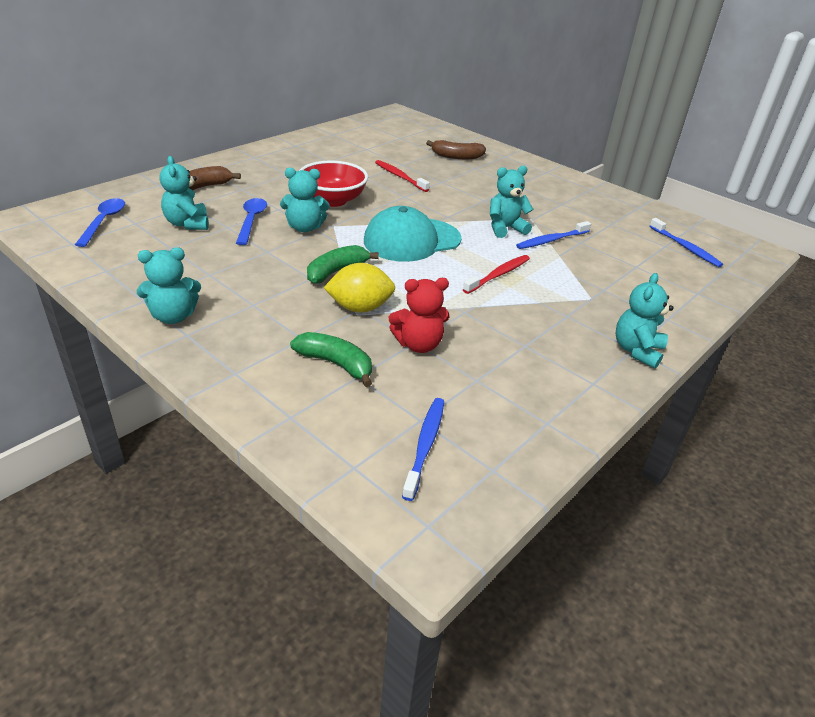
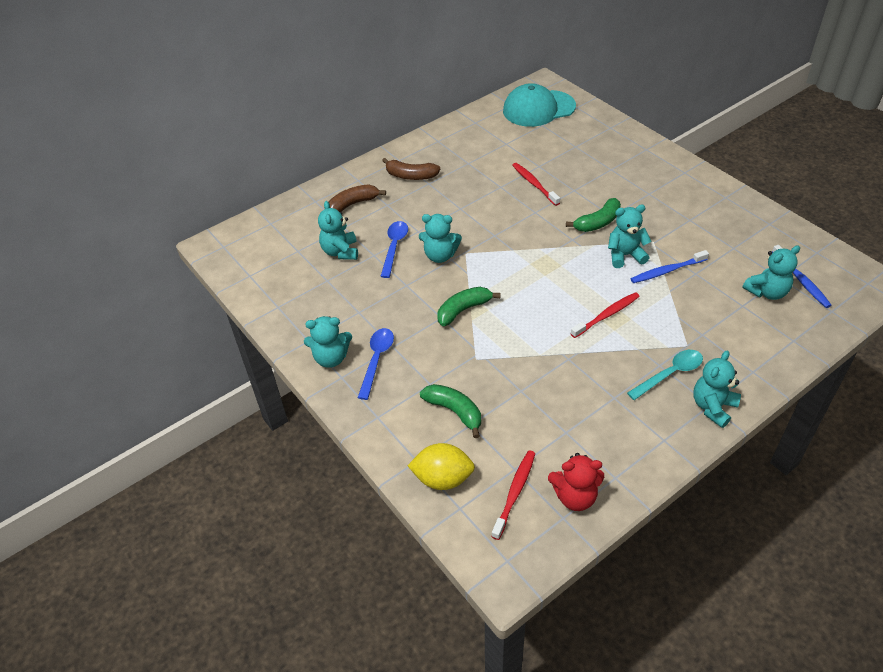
camera: 15 degrees right, 10 degrees up
blue spoon [75,198,125,247] -> blue spoon moved to [358,328,394,400]
red bowl [299,161,368,207] -> none
yellow lemon [324,263,395,313] -> yellow lemon moved to [407,443,475,490]
turquoise cap [364,206,462,262] -> turquoise cap moved to [503,83,576,127]
red teddy bear [389,278,449,353] -> red teddy bear moved to [548,453,604,511]
blue toothbrush [402,398,444,501] -> red toothbrush [491,450,536,540]
brown banana [426,140,486,159] -> brown banana moved to [382,158,440,180]
none -> green banana [566,198,621,232]
none -> turquoise spoon [627,350,703,400]
none -> turquoise teddy bear [742,245,800,300]

